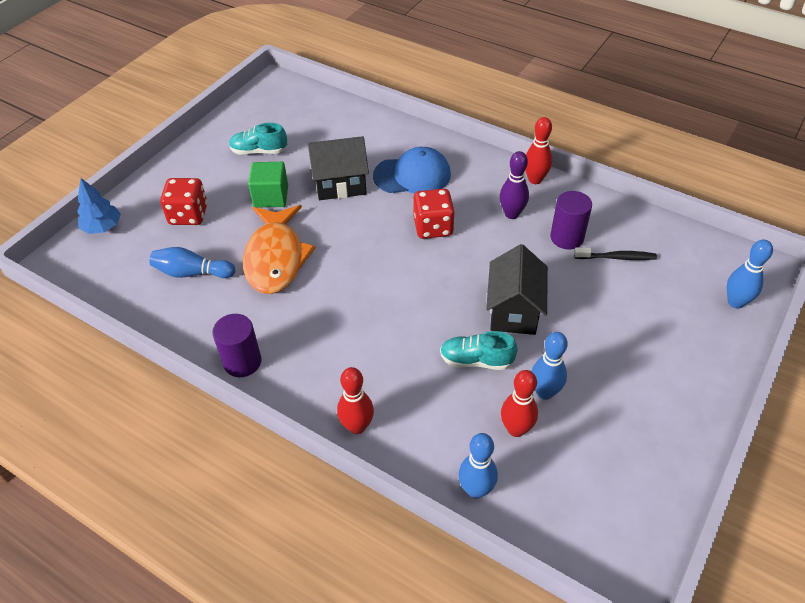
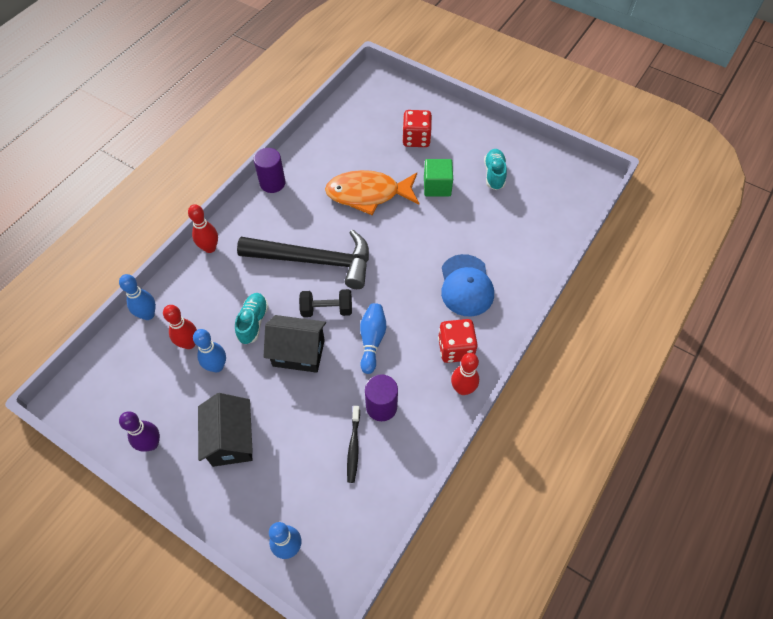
camera: 90 degrees right, 10 degrees up
blue tree [77,178,121,234] -> none
blue bowling pin [150,247,235,278] -> blue bowling pin moved to [360,303,386,374]
black house [308,136,369,200] -> black house moved to [198,393,253,467]
red dice [413,189,455,239] -> red dice moved to [438,319,478,363]
purple bowling pin [500,151,529,219] -> purple bowling pin moved to [119,411,160,452]
none -> black hammer [237,229,369,289]
none -> black dumbbell [299,289,352,317]

